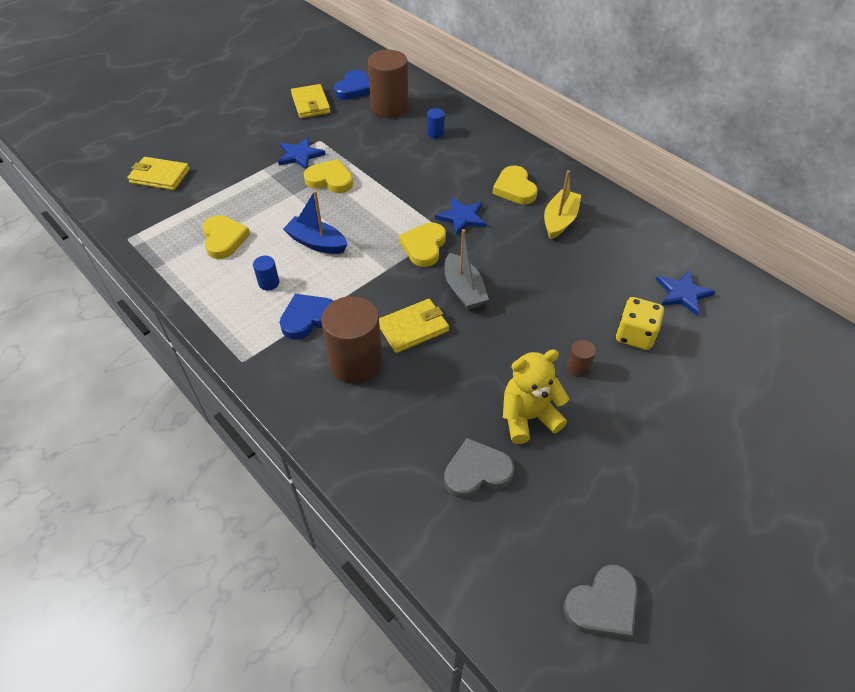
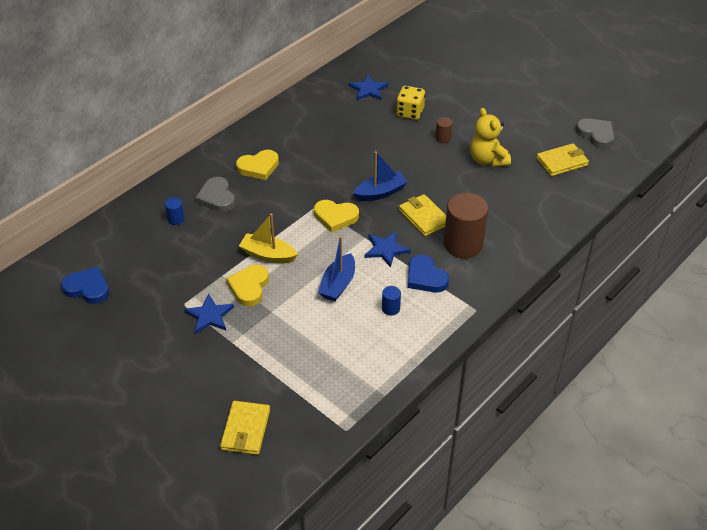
camera: 95 degrees left, 5 degrees down
yellow heart [202,215,250,259] -> none
yellow wallet [291,84,331,118] -> yellow wallet moved to [536,143,589,176]
brown cylinder [368,50,409,118] -> none
blue star [435,197,486,236] -> blue star moved to [364,231,411,268]
grey heart [444,438,514,498] -> grey heart moved to [195,177,235,212]
grey boat [445,229,489,310] -> blue boat [353,151,408,201]
yellow boat [544,170,581,240] -> yellow boat moved to [239,213,298,263]

